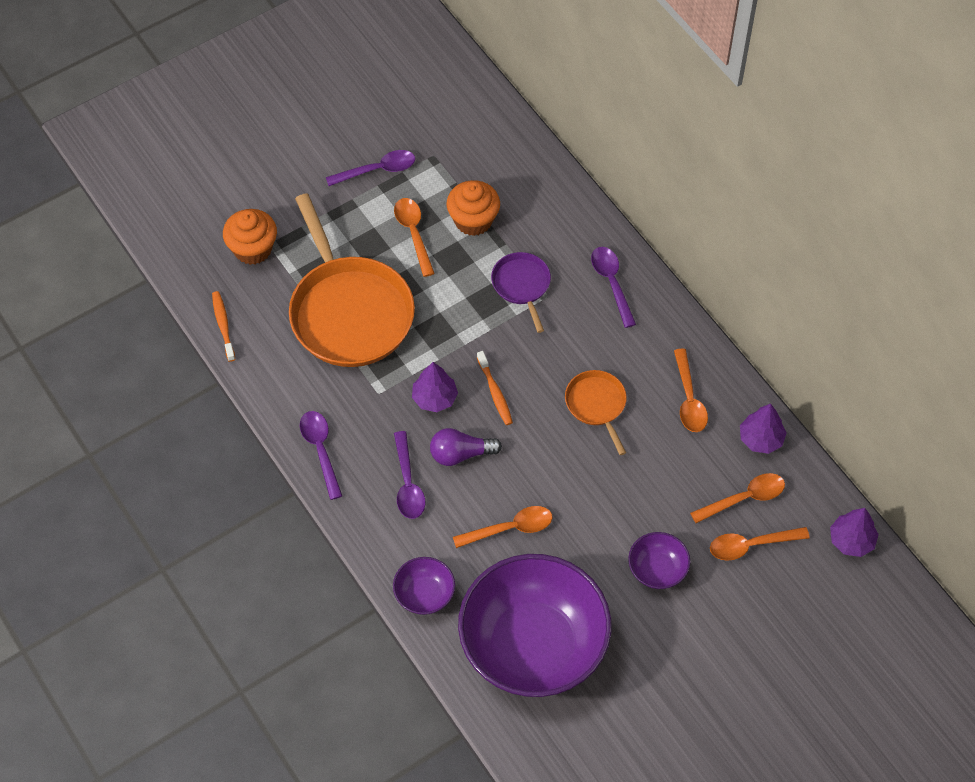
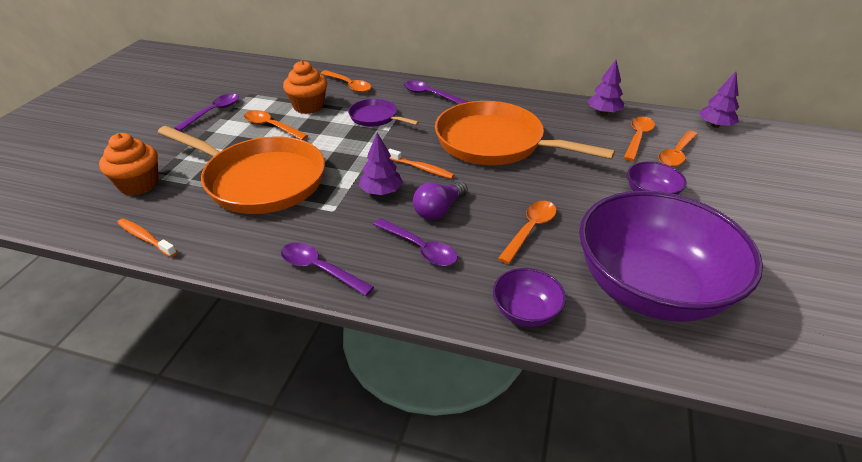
camera: 40 degrees left, 20 degrees down
orange pan [565,370,627,455] -> orange pan [435,101,615,165], size x2.08
orange spoon [674,349,708,432] -> orange spoon moved to [320,70,371,93]

